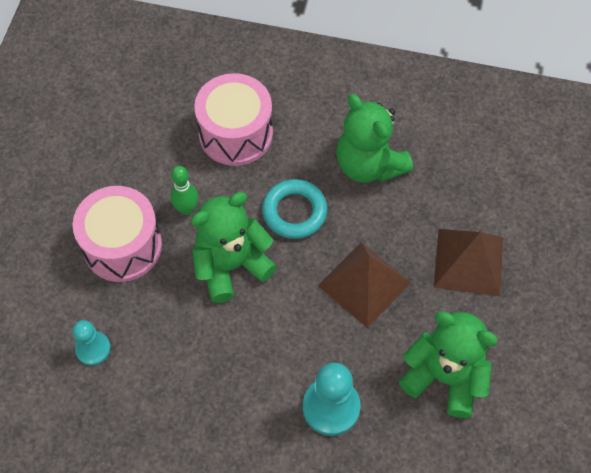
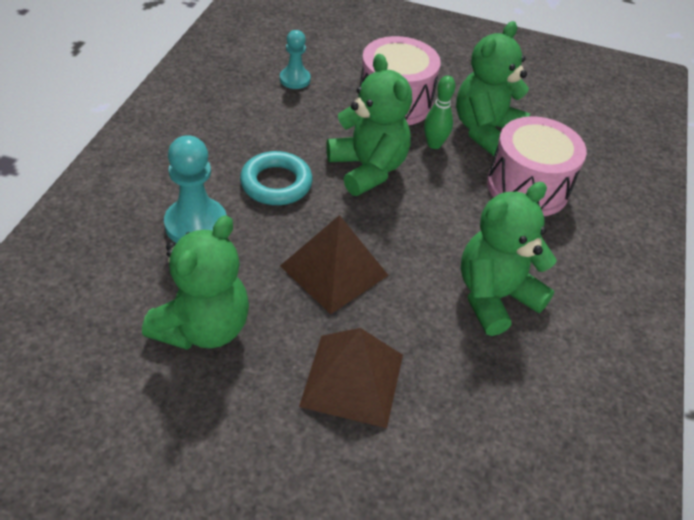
camera: 90 degrees right, 15 degrees down
turquoise ring [262,179,327,239] -> turquoise ring moved to [240,151,313,205]
none -> green teddy bear [456,21,530,156]

